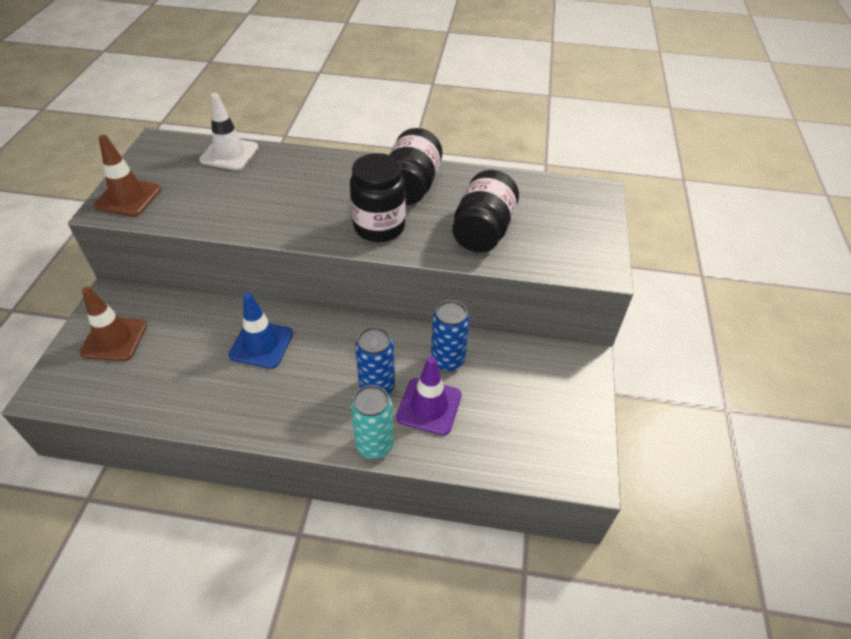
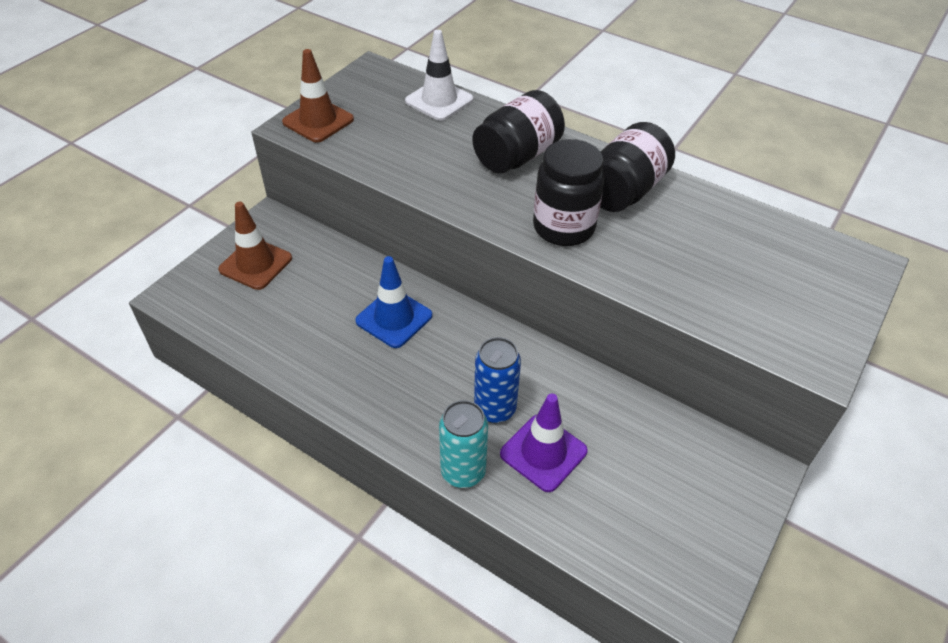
camera: 25 degrees right, 0 degrees up
blue can [431,300,470,372] -> none
black jar [452,170,519,253] -> black jar moved to [473,90,565,173]

